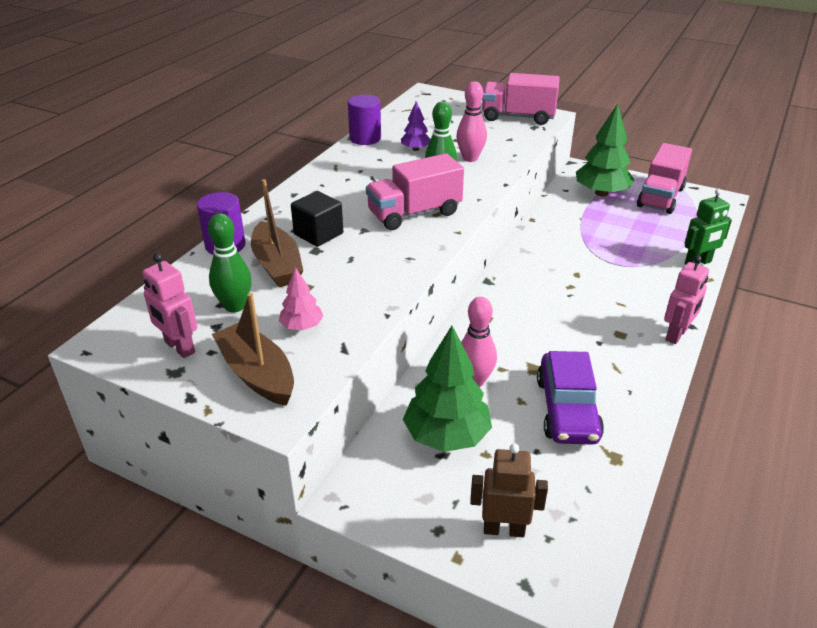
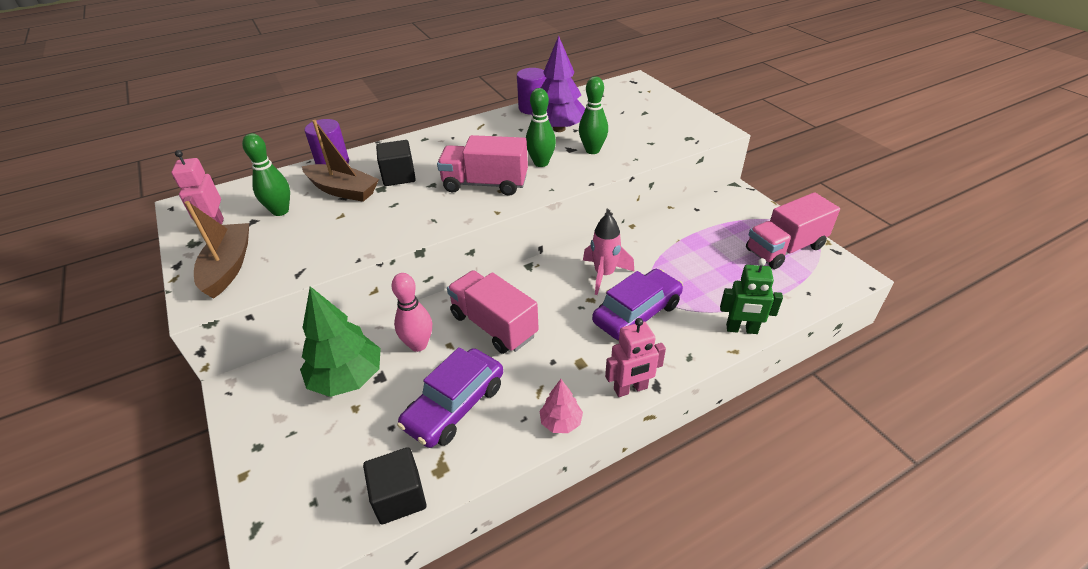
camera: 35 degrees right, 5 degrees up
brown boat [251,179,303,287] -> brown boat turned 75 degrees counterclockwise [302,120,379,202]
pink tree [279,267,323,330] -> pink tree moved to [540,379,583,433]
purple tree [401,101,430,151] -> purple tree [531,36,586,132], size x1.94
pink bowling pin [456,81,487,162] -> green bowling pin [579,76,608,154]
brown robot [470,444,548,537] -> none
pink truck [482,73,560,125] -> pink truck moved to [447,270,539,354]
green tree [576,104,634,197] -> none
none -> black cube [363,447,427,524]
none -> pink rocket [583,213,634,295]
none -> purple car [592,269,683,340]

